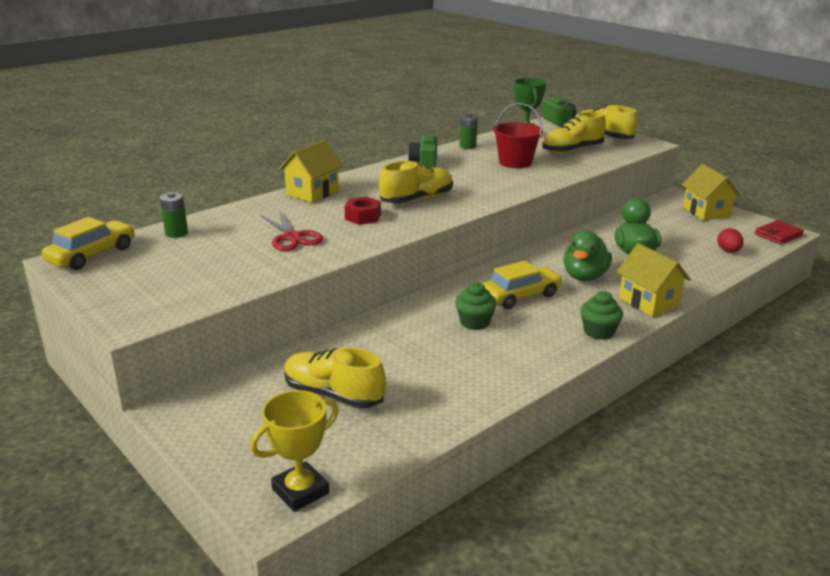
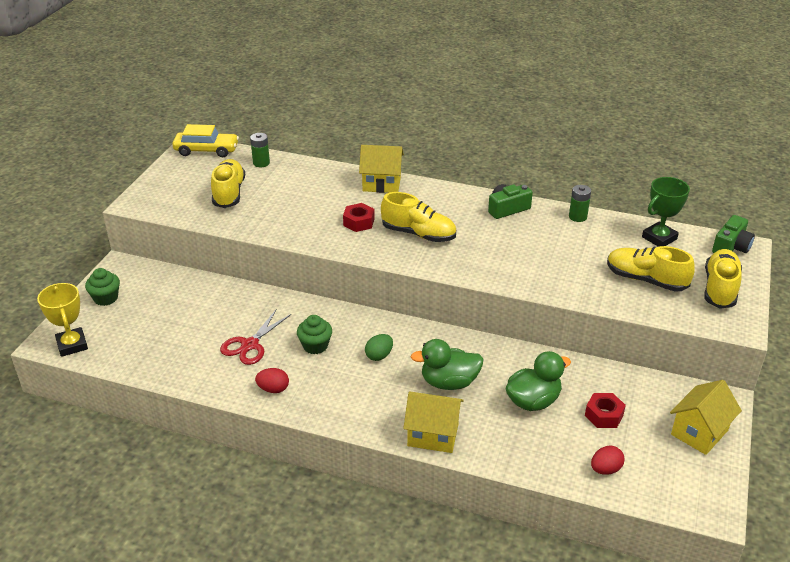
camera: 60 degrees right, 10 degrees up
yellow trophy [250,390,339,512] -> yellow trophy turned 45 degrees clockwise [37,283,88,357]
red scissors [261,212,323,251] -> red scissors moved to [220,309,291,365]
yellow shoe [284,347,386,408] -> yellow shoe moved to [211,159,245,208]
yellow car [482,261,563,309] -> green egg [365,334,393,361]
red bucket [493,103,543,168] -> none
green cupcake [580,291,623,340] -> green cupcake moved to [85,268,120,306]
yellow house [617,243,691,317] -> yellow house turned 75 degrees clockwise [403,391,463,453]
red wallet [755,220,804,244] -> none
none -> red egg [255,368,289,393]
none -> red nut [585,393,626,428]

